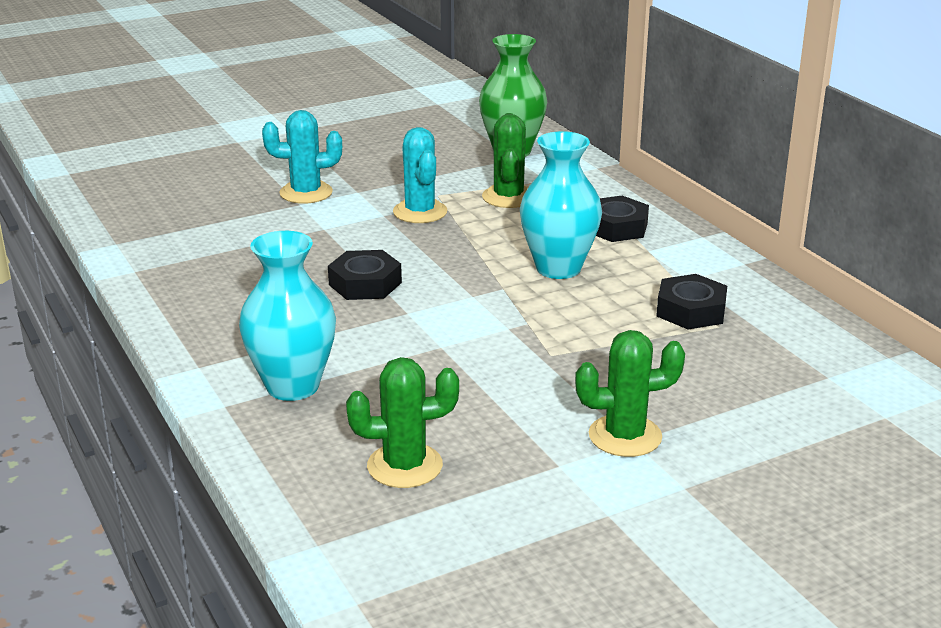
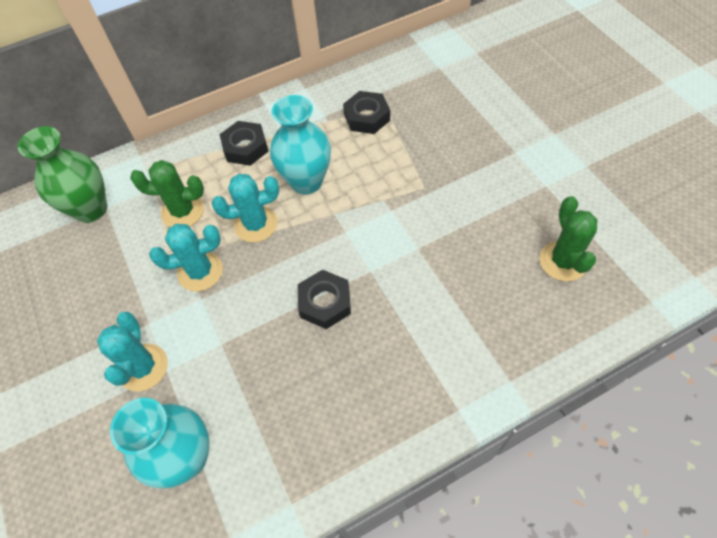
camera: 85 degrees left, 30 degrees up
turquoise vase [239,231,336,401] -> turquoise vase moved to [110,398,209,488]
green cactus [575,330,685,457] -> none
none -> turquoise cactus [212,174,279,242]

